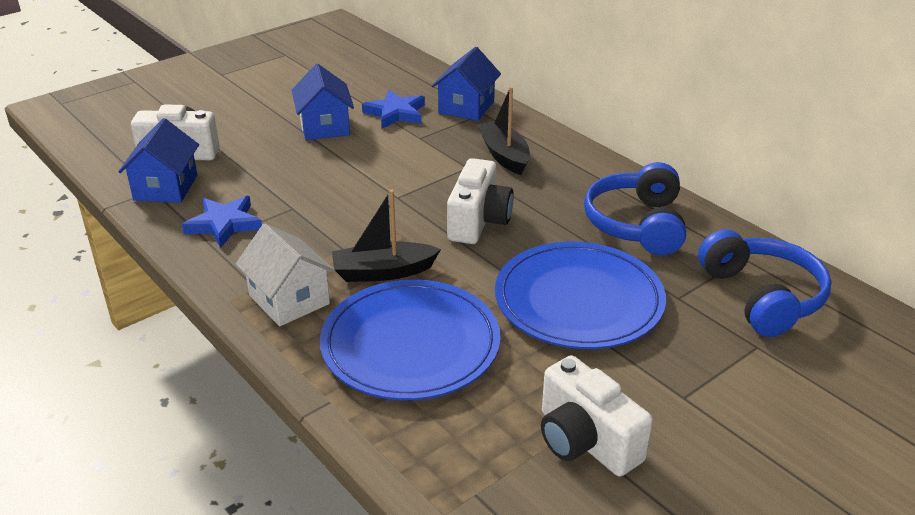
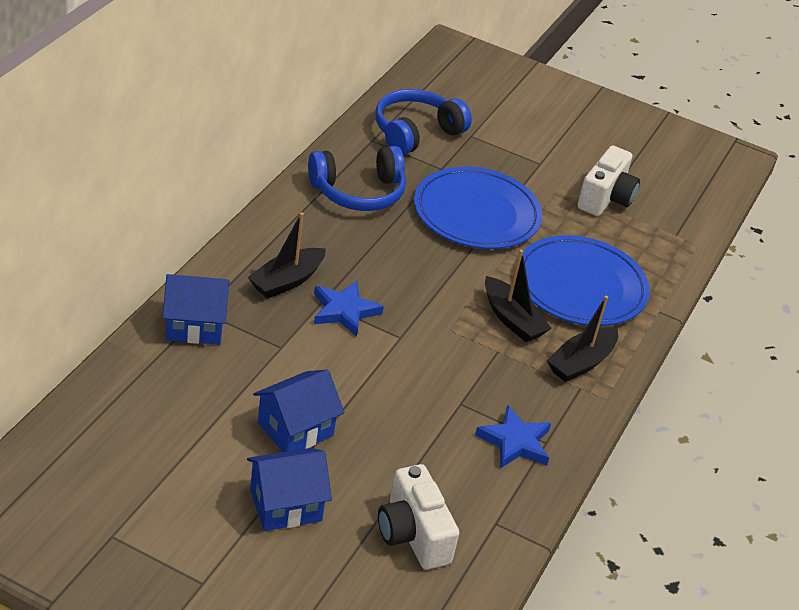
camera: 120 degrees left, 5 degrees up
blue house [118,118,199,203] -> blue house moved to [247,448,332,531]
white house [236,223,335,326] -> black boat [547,296,618,382]
blue star [362,90,425,128] -> blue star moved to [314,281,384,337]
white camera [447,158,514,244] -> none

